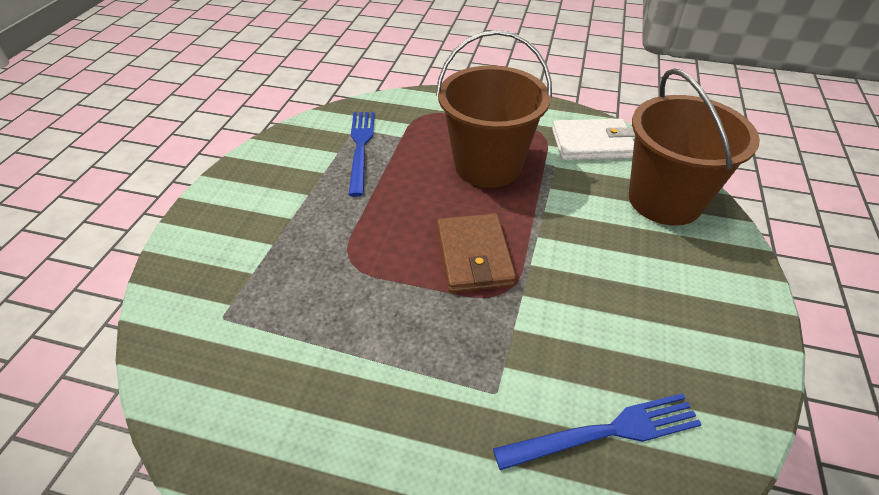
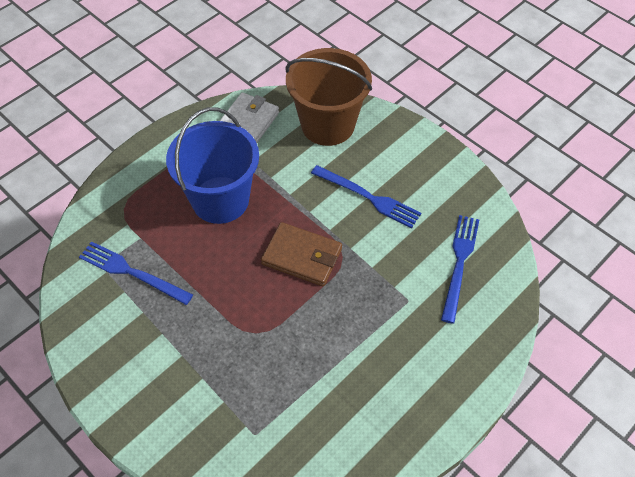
camera: 60 degrees left, 10 degrees up
brown bucket [436,30,552,188] -> blue bucket [166,107,259,224]
none -> blue fork [311,165,421,228]

